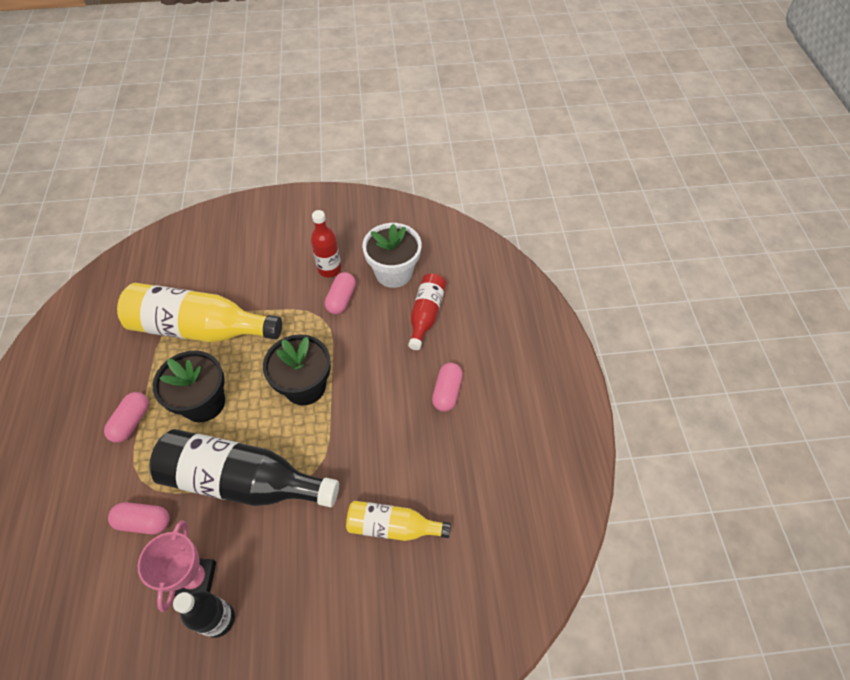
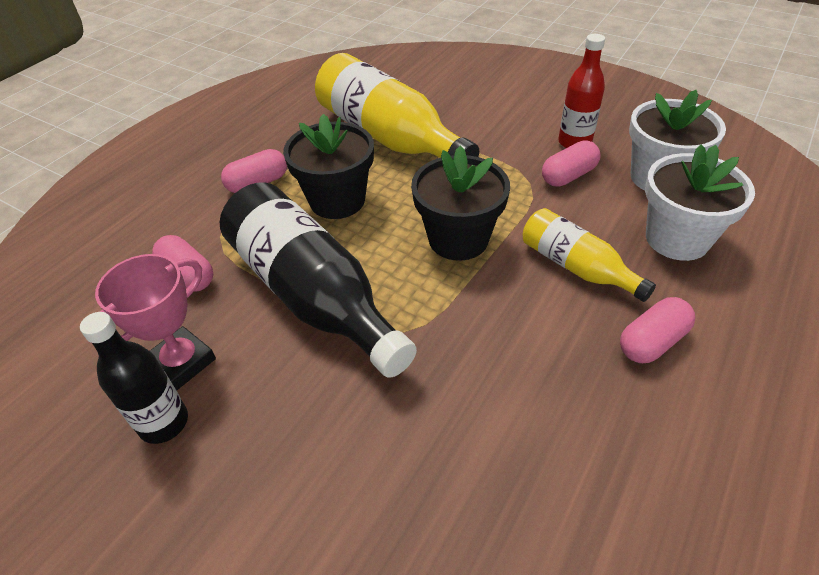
camera: 40 degrees right, 10 degrees down
yellow bottle [346,501,451,541] -> yellow bottle moved to [522,208,656,302]
red bottle [408,273,446,350] -> white flower pot [645,144,755,261]

